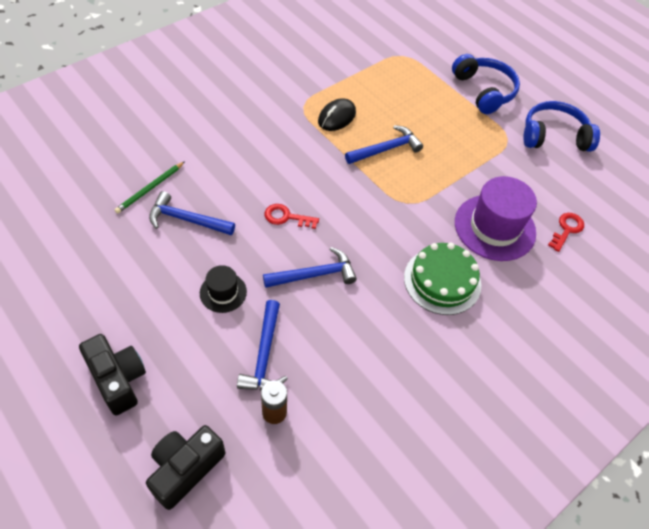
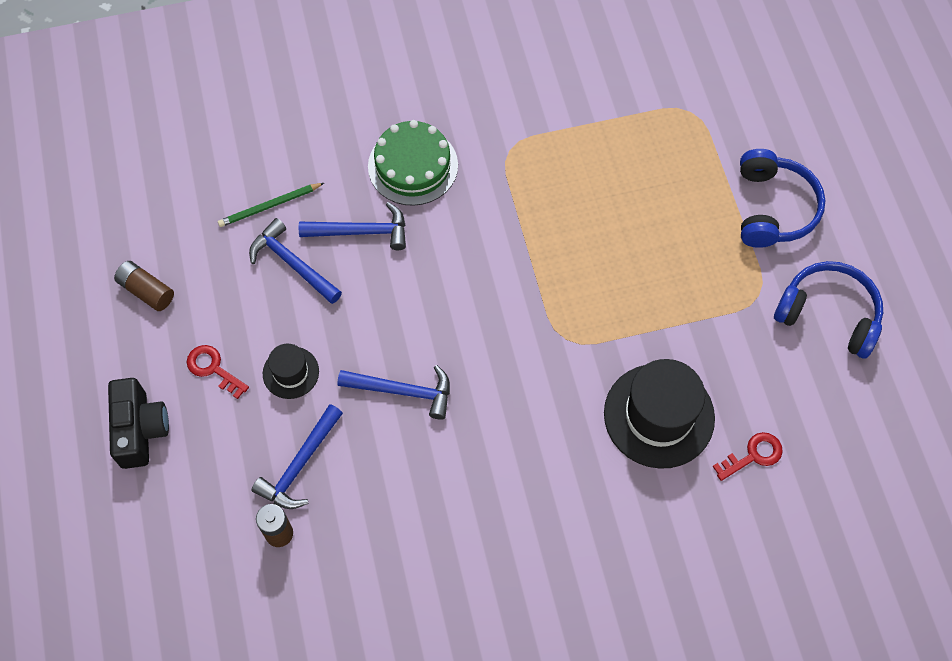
camera: 30 degrees right, 10 degrees up
black camera [146,425,225,510] -> none
red key [264,204,319,229] -> red key moved to [187,345,249,399]
black mouse [318,98,356,131] -> none
blue hammer [345,125,423,164] -> blue hammer moved to [299,202,406,250]
green cake [404,243,481,315] -> green cake moved to [368,120,458,206]
purple hat [455,176,537,261] -> black hat [604,359,715,469]
none -> brown battery [114,261,174,311]

